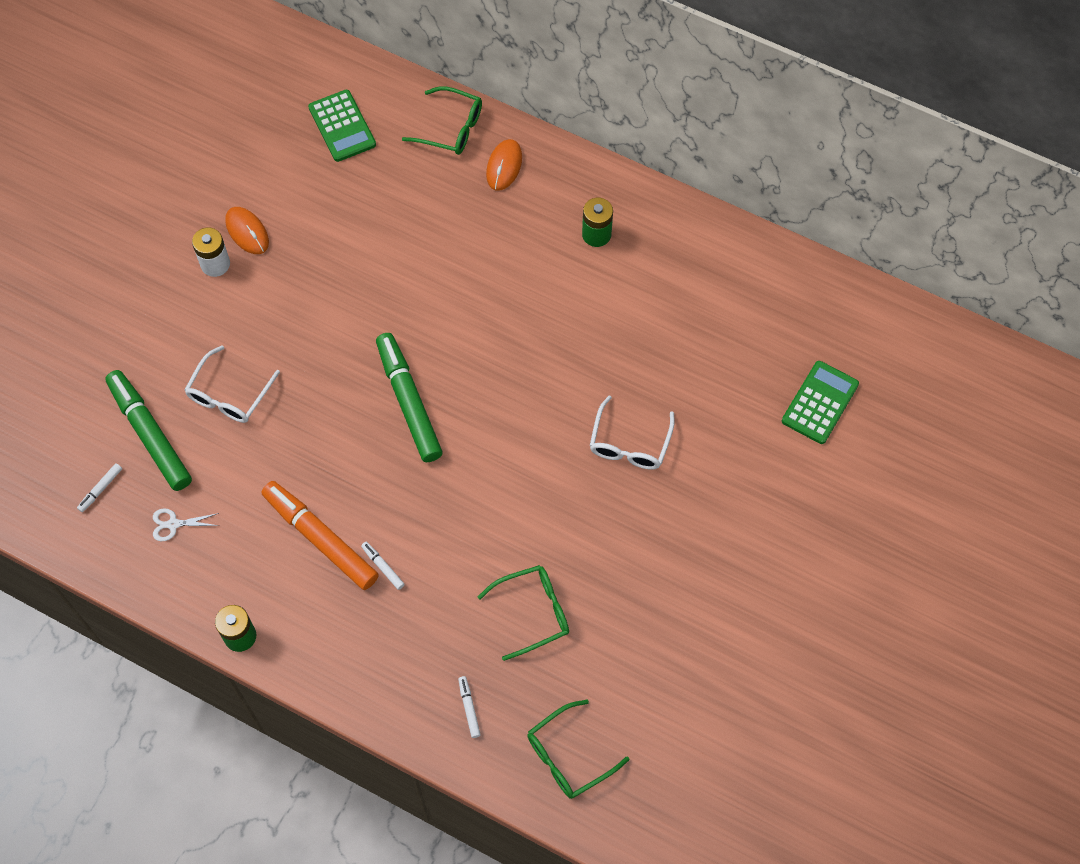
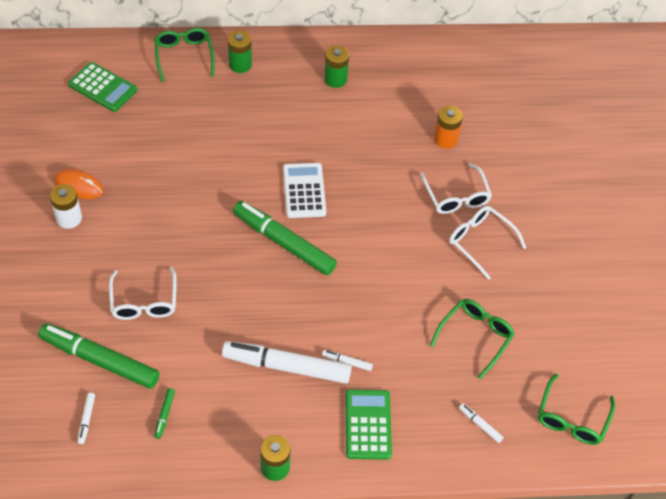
camera: 35 degrees left, 10 degrees down
white scissors [153,508,219,541] -> green marker [154,388,175,439]
orange marker [261,481,379,590] -> white marker [222,341,352,384]
green glasses [402,86,482,155] -> green glasses turned 90 degrees counterclockwise [154,28,215,82]
orange mouse [486,139,522,191] -> green battery [228,30,252,73]
green calculator [782,361,859,444] -> green calculator moved to [346,389,392,460]
none -> white calculator [283,163,326,218]
none -> orange battery [434,106,463,149]
none -> white glasses [449,206,526,280]

